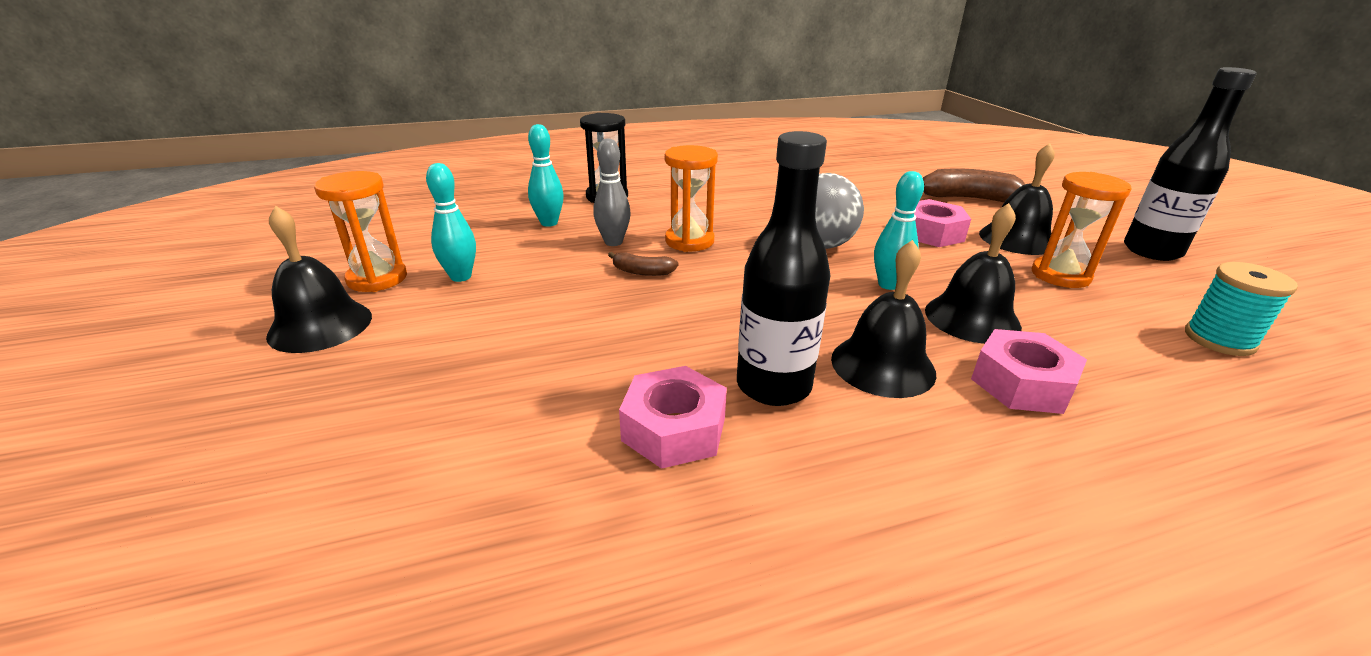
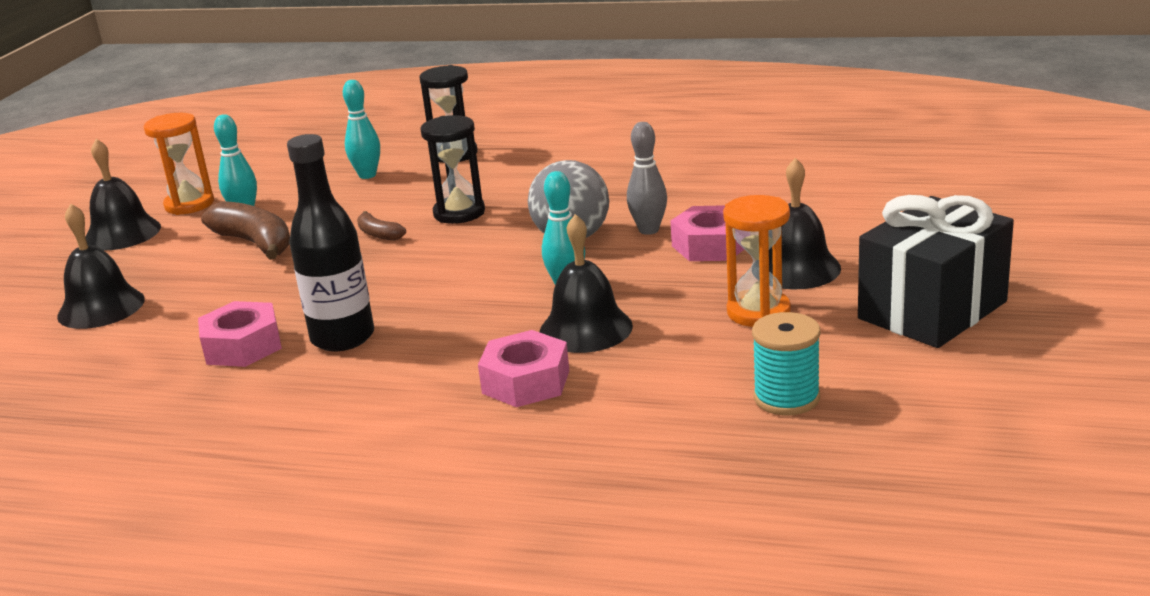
camera: 35 degrees right, 5 degrees down
grey bowling pin [593,138,631,246] -> grey bowling pin moved to [627,122,667,235]
orange hourglass [665,145,718,252] -> black hourglass [420,115,485,224]
black bell [831,240,936,398] -> black bell moved to [57,204,145,329]
brown banana [923,168,1025,202] -> brown banana moved to [201,201,290,260]
black bottle [1124,67,1257,261] -> black gift [858,195,1014,348]

